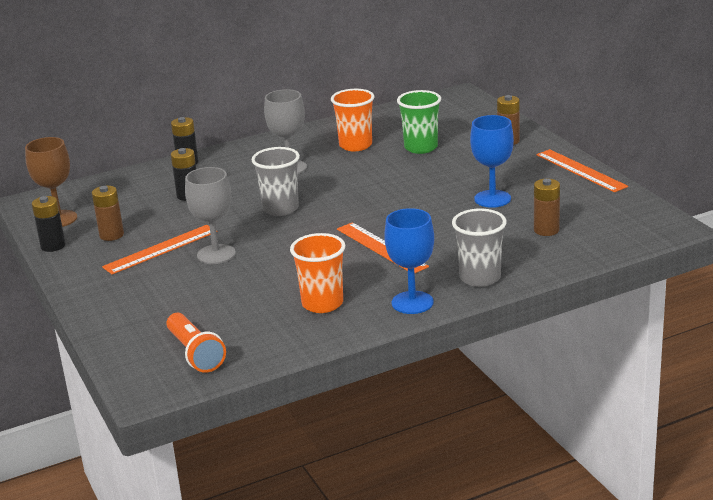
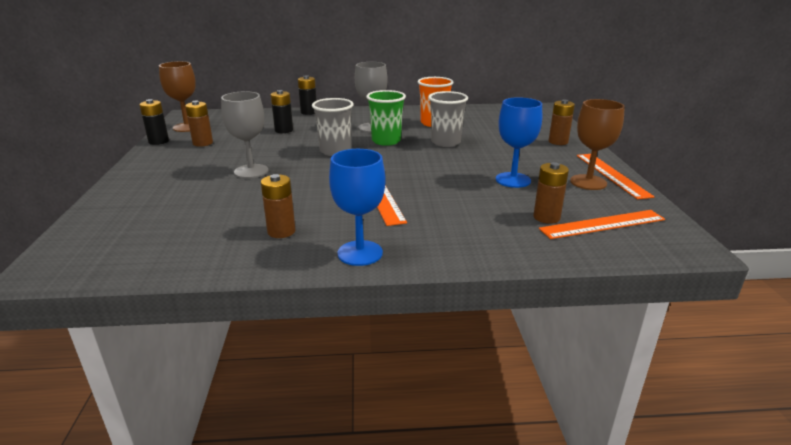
camera: 20 degrees right, 0 degrees up
orange ruler [102,225,217,274] -> orange ruler moved to [539,210,665,239]
orange flashlight [166,313,226,373] -> none
orange cup [290,233,345,313] -> brown battery [261,174,296,238]
green cup [397,90,441,154] -> green cup moved to [366,90,406,146]
grey cup [452,209,507,287] -> grey cup moved to [428,91,468,147]
none -> brown goblet [570,99,625,190]

